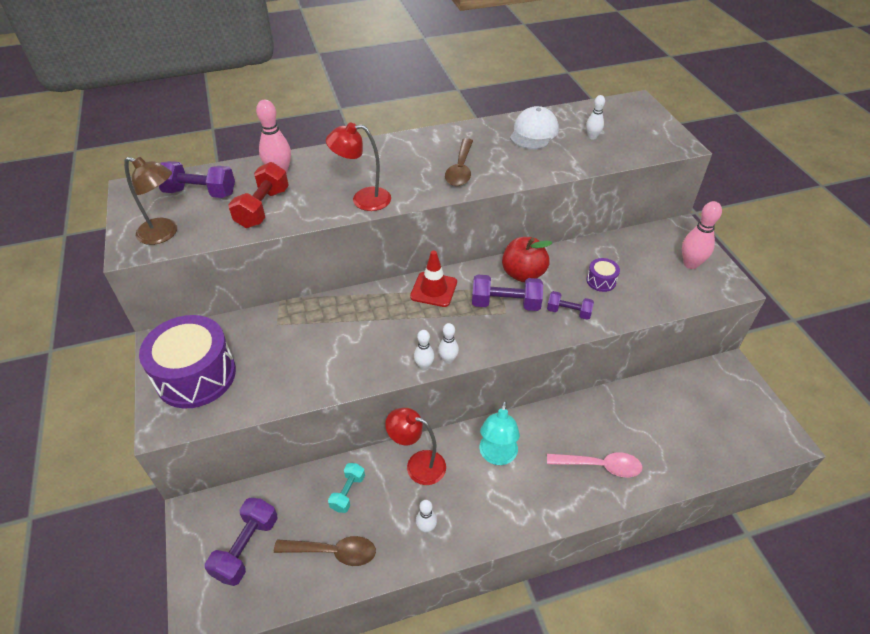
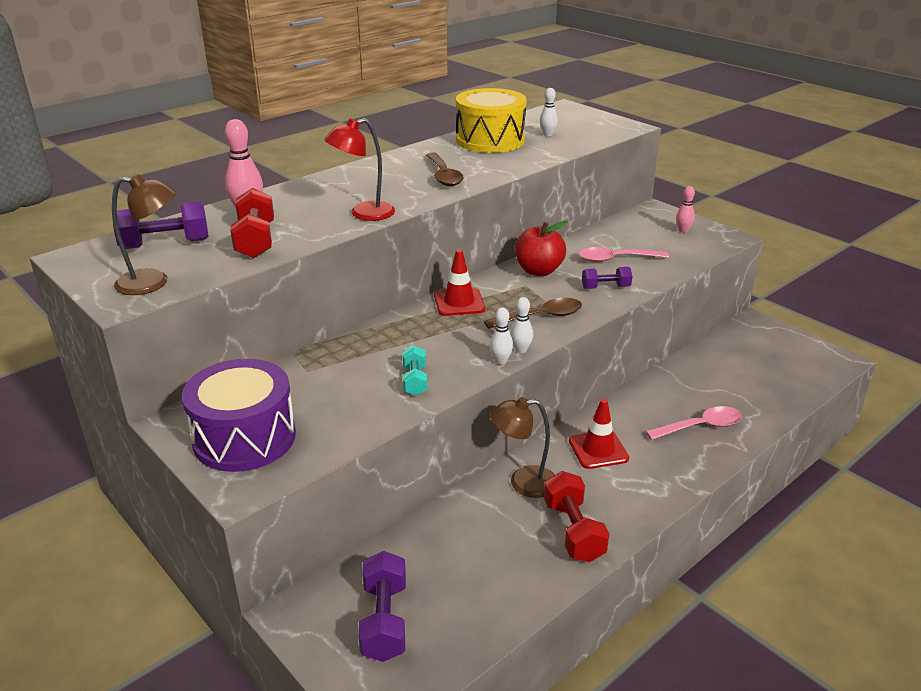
camera: 25 degrees left, 15 degrees down
brown spoon [274,536,376,566] -> brown spoon moved to [484,298,582,329]
turquoise dumbbell [328,463,365,513] -> turquoise dumbbell moved to [402,345,428,396]
red lamp [385,408,446,485] -> brown lamp [490,397,555,498]
white bowling pin [416,500,437,533] -> red dumbbell [544,471,609,562]
purple dumbbell [472,274,543,311] -> none
turquoise lamp [479,401,520,465] -> red traffic cone [569,399,629,469]
white cap [510,106,559,149] -> yellow drum [456,88,527,153]
purple drum [587,258,620,292] -> pink spoon [578,247,669,262]
pink bowling pin [682,201,722,269] -> pink bowling pin [676,186,695,233], size x0.60

